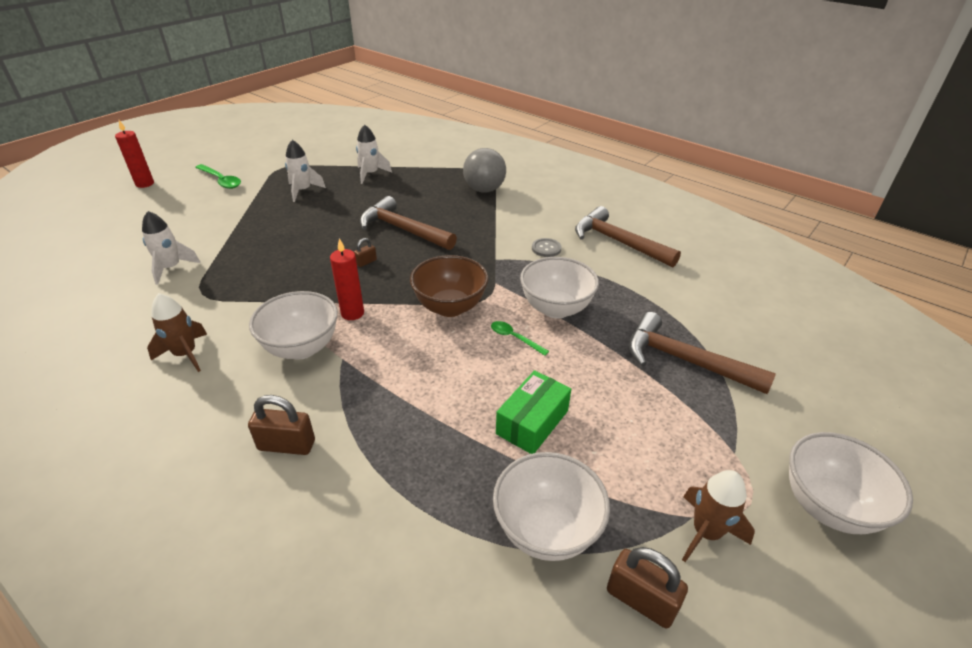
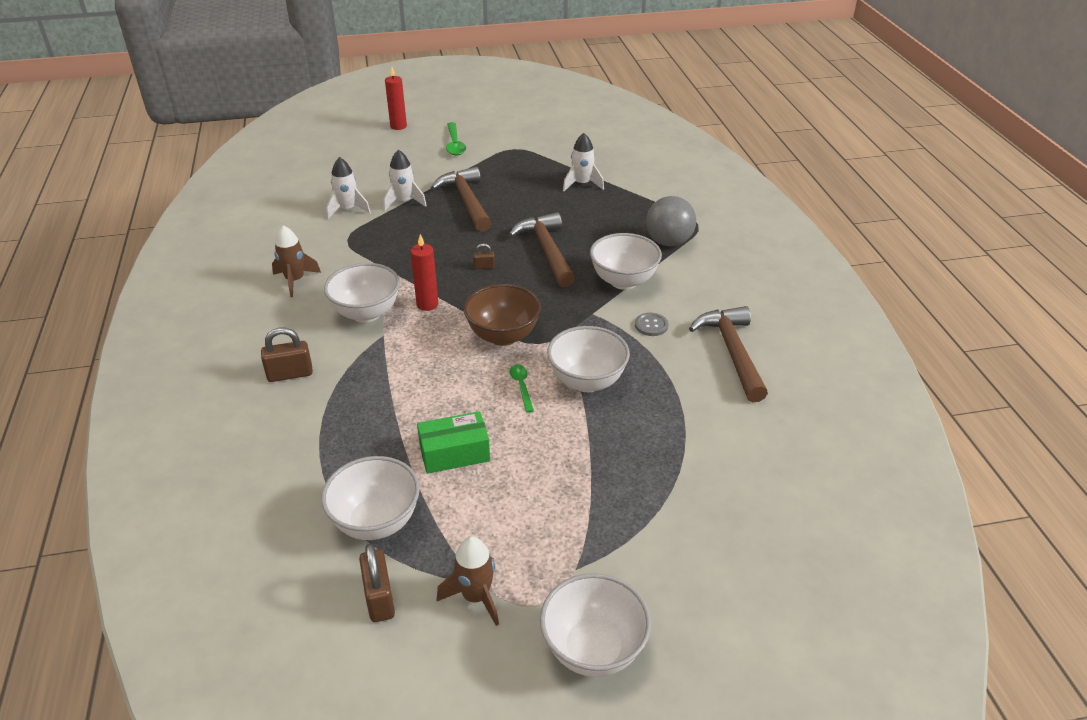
camera: 40 degrees right, 0 degrees up
brown padlock [248,395,315,455] -> brown padlock turned 60 degrees counterclockwise [261,328,313,382]
white rocket [285,140,326,202] -> white rocket moved to [384,150,427,211]
brown hammer [629,312,776,394] -> brown hammer moved to [431,167,491,232]
none -> white bowl [590,233,662,290]

